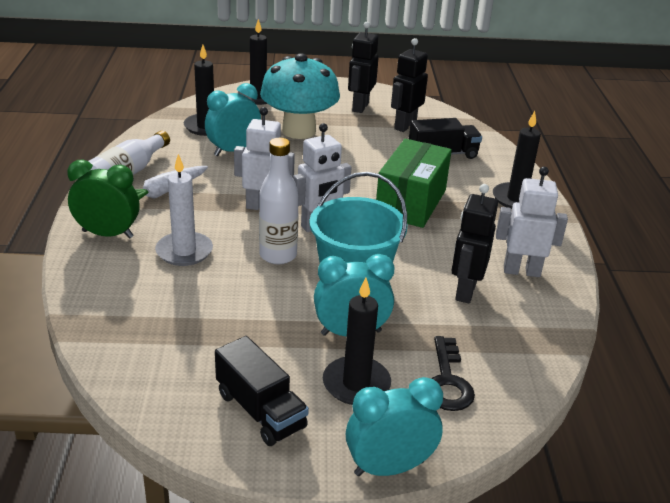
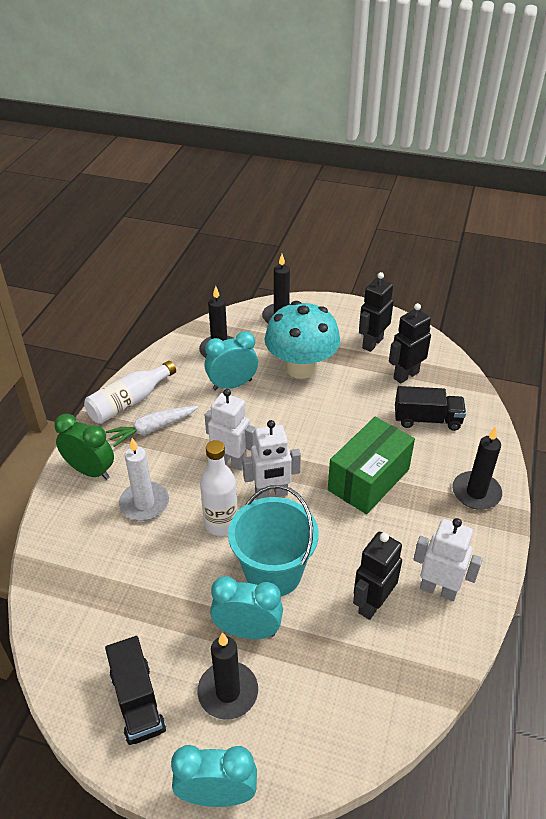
camera: 20 degrees right, 10 degrees up
black key [431,336,475,411] -> none

